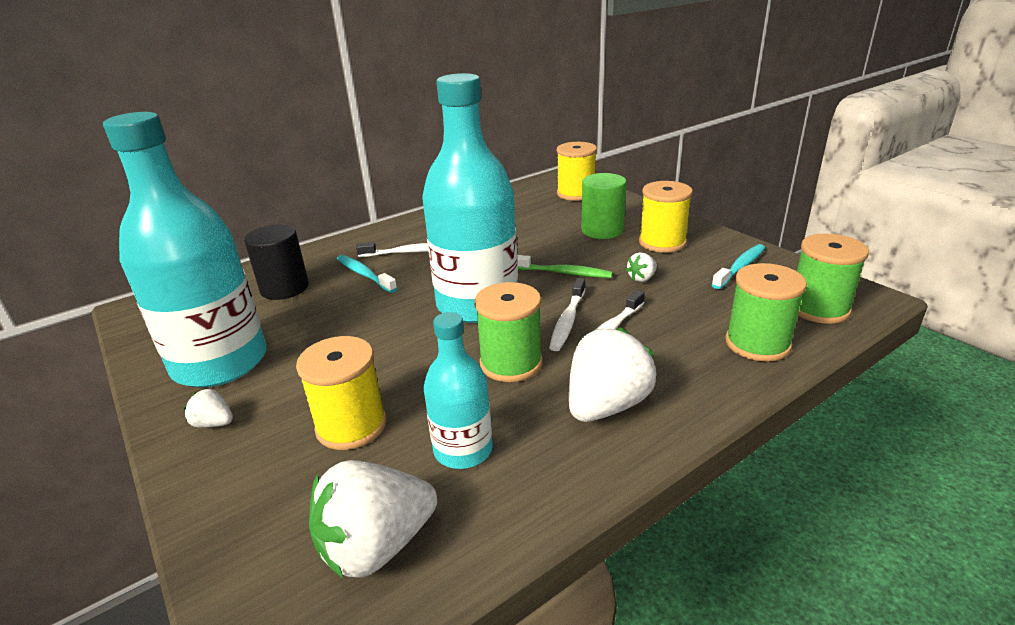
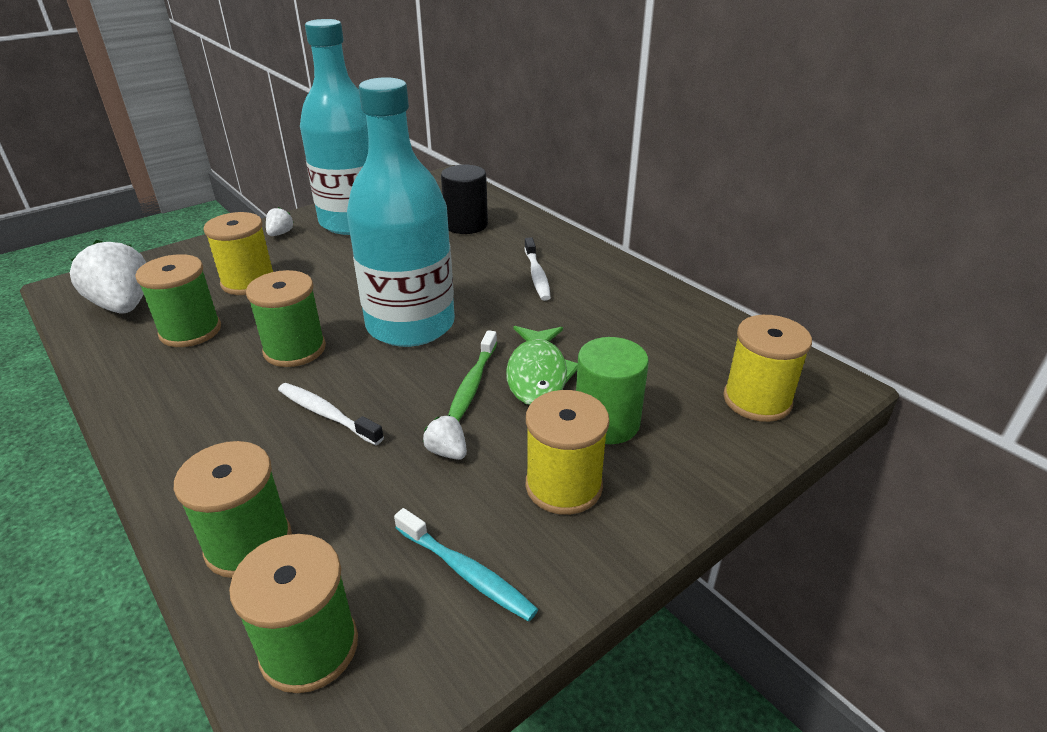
camera: 85 degrees right, 5 degrees up
turquoise toothbrush [337,255,397,293] -> none
turquoise bottle [424,312,493,469] -> green spool [135,254,221,347]
white toothbrush [549,278,585,351] -> none
white strawberry [569,327,656,422] -> none
none -> green fish [506,326,578,405]

